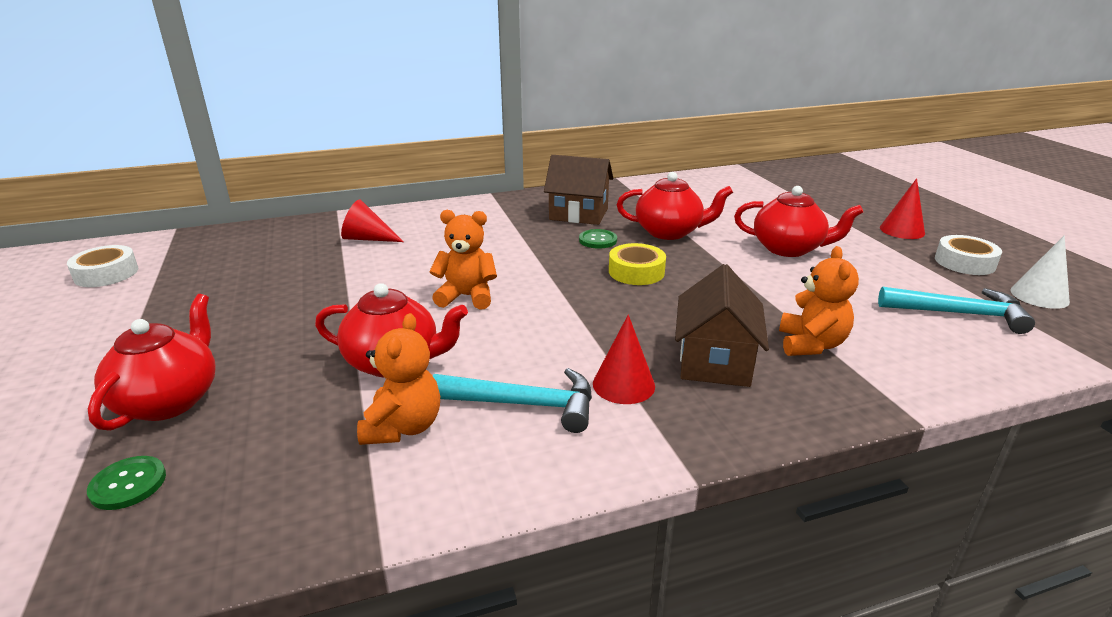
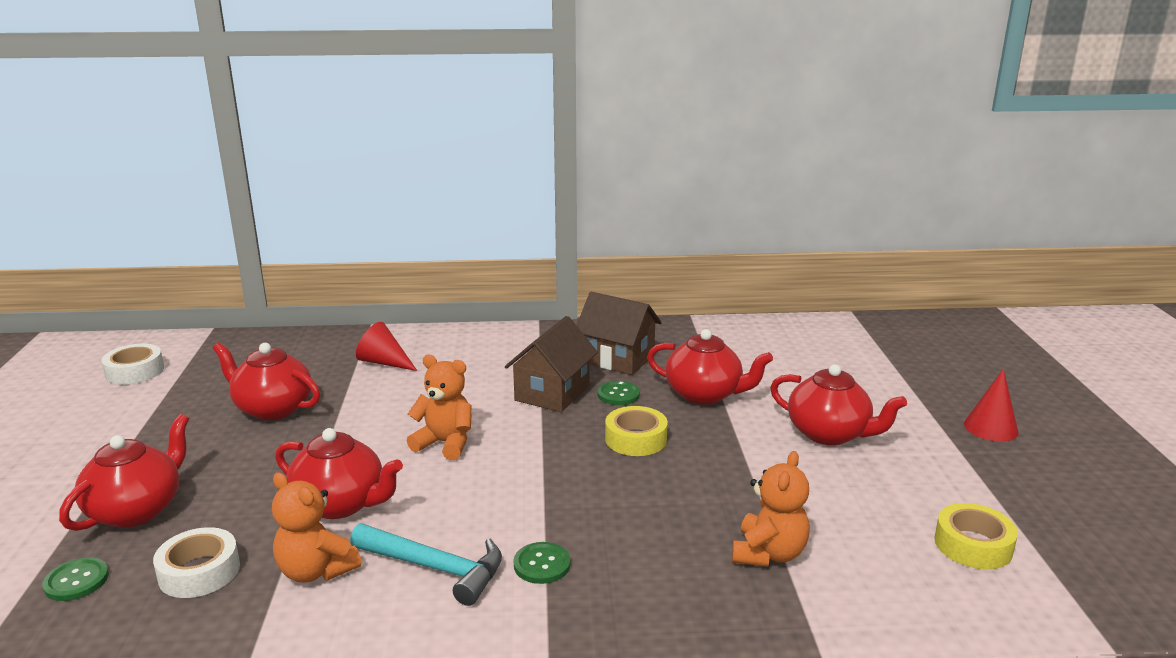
camera: 15 degrees right, 5 degrees down
orange teddy bear [357,313,440,445] -> orange teddy bear turned 105 degrees clockwise [272,472,361,583]
red cone [593,315,655,404] -> green button [514,542,571,584]
brown house [675,264,769,387] -> brown house moved to [505,316,598,412]
turquoise hammer [878,287,1035,334] -> yellow tape [934,503,1018,569]
white tape [935,235,1002,275] -> white tape moved to [153,527,240,598]
white cone [1010,235,1070,309] -> none
none -> red teapot [212,342,320,420]

